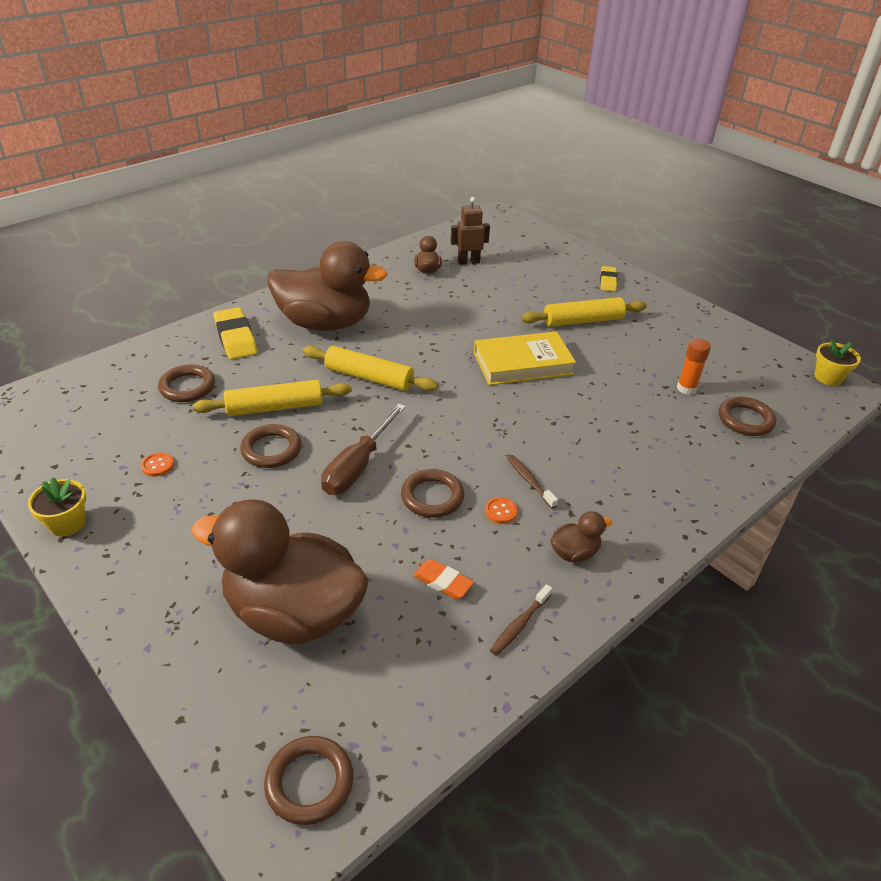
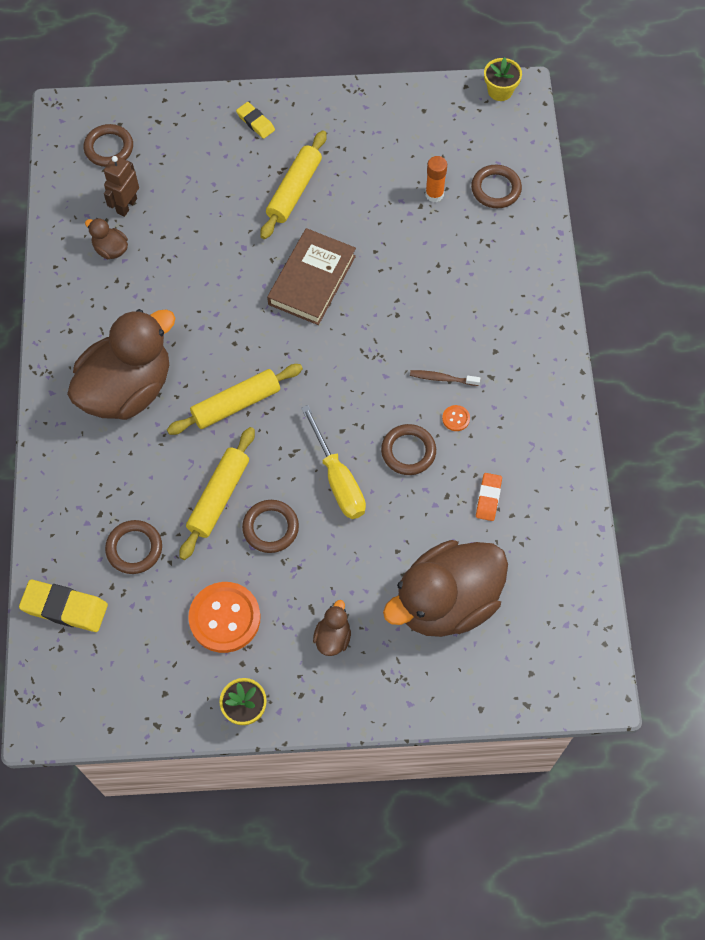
camera: 50 degrees left, 25 degrees up
orange button [141,452,174,476] -> orange button [188,582,261,653], size x2.43
yellow eraser [213,307,257,360] -> yellow eraser moved to [19,580,108,632]
brown ring [264,736,354,825] -> brown ring moved to [84,124,133,167]
brown screwdriver [321,404,406,495] -> yellow screwdriver [301,405,366,519]
orange eraser [413,559,474,599] -> orange eraser turned 60 degrees counterclockwise [476,473,502,521]
yellow book [474,331,576,385] -> brown book [267,228,356,325]
brown toothbrush [490,584,552,656] -> none
brown duck [550,511,612,563] -> brown duck moved to [313,600,351,656]

